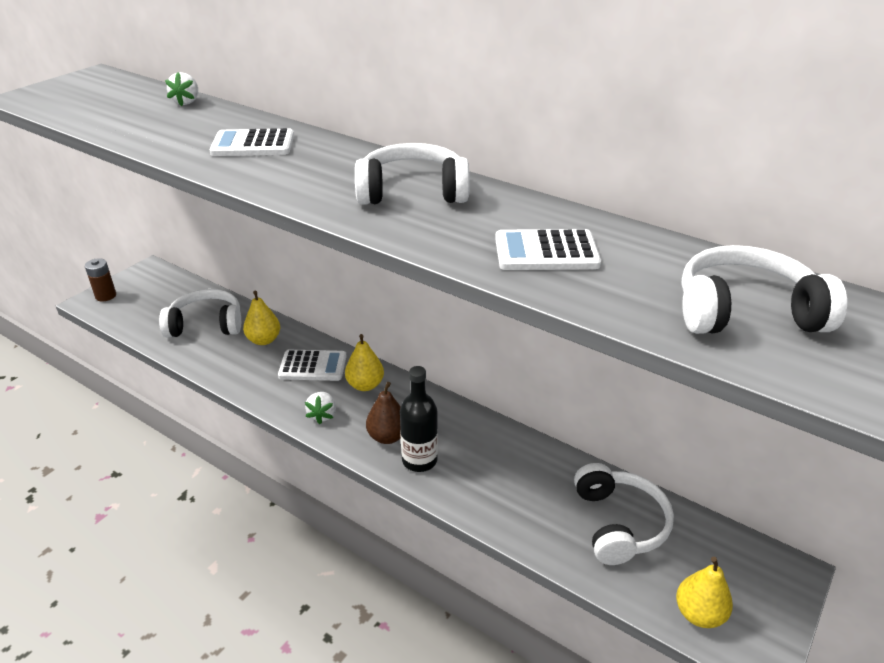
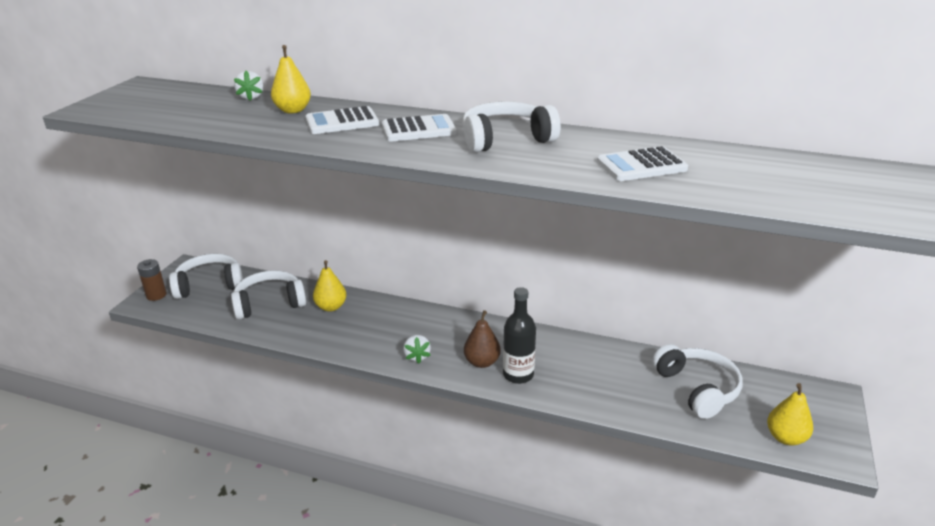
camera: 15 degrees left, 5 degrees down
white calculator [278,350,347,381] -> white calculator moved to [382,114,457,142]
yellow pear [345,334,384,391] -> yellow pear moved to [271,45,311,113]
white headphones [682,245,847,334] -> white headphones moved to [169,253,243,299]

